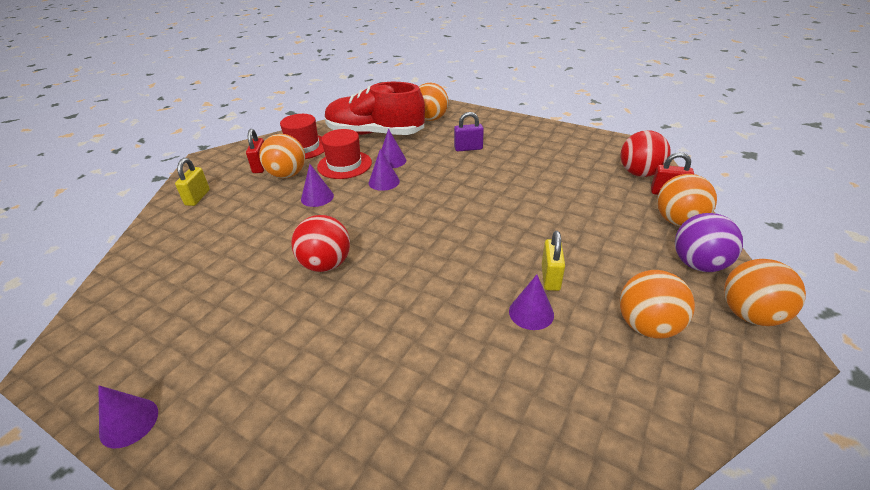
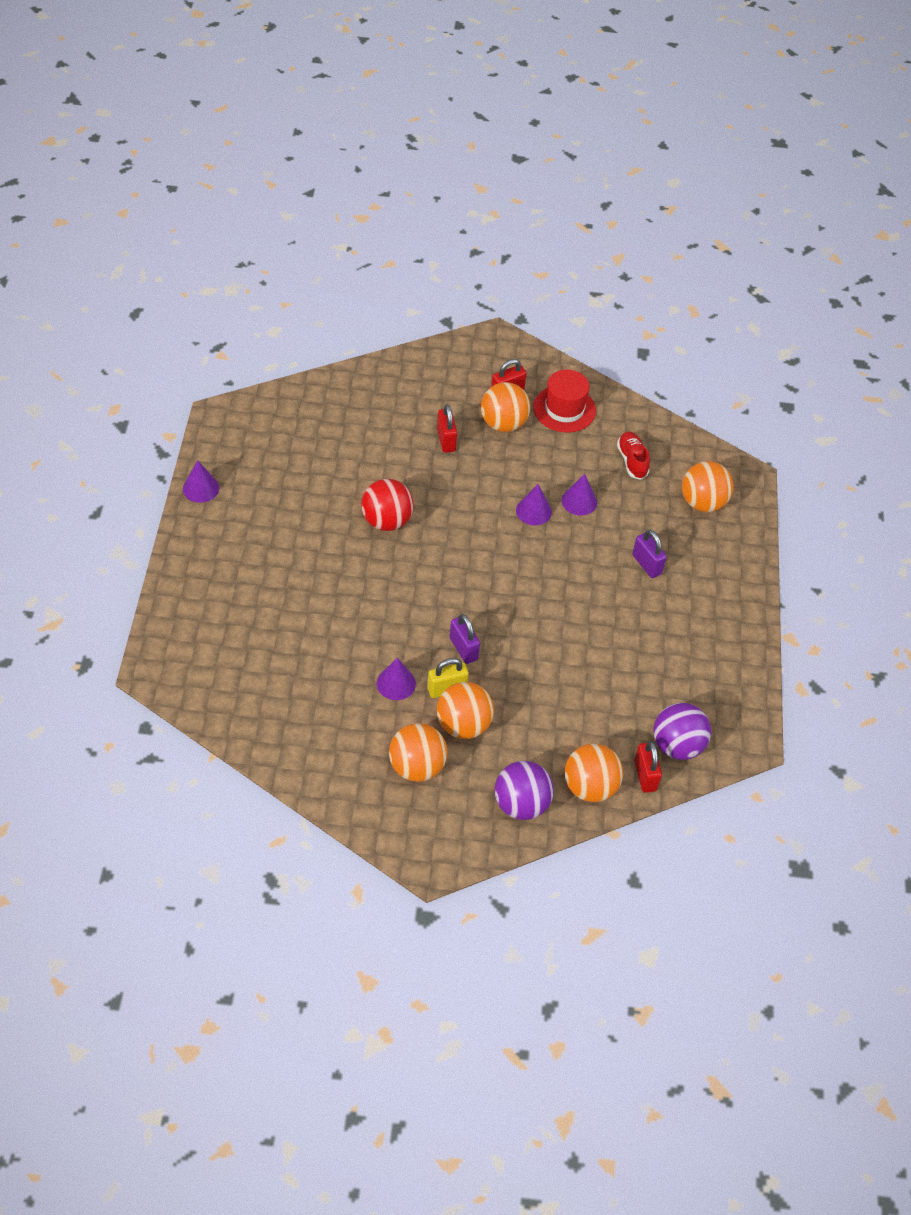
camera: 60 degrees right, 15 degrees up
yellow padlock [175,158,210,206] -> none
purple cone [301,164,334,207] -> none
red hat [317,129,372,179] -> none
red shoe [325,82,425,135] -> red shoe [617,432,650,480], size x0.44
red ball [620,130,671,177] -> purple ball [653,703,711,760]
orange ball [724,259,806,326] -> orange ball moved to [437,682,494,739]
none -> red padlock [437,404,457,453]
none -> purple padlock [450,614,480,664]

